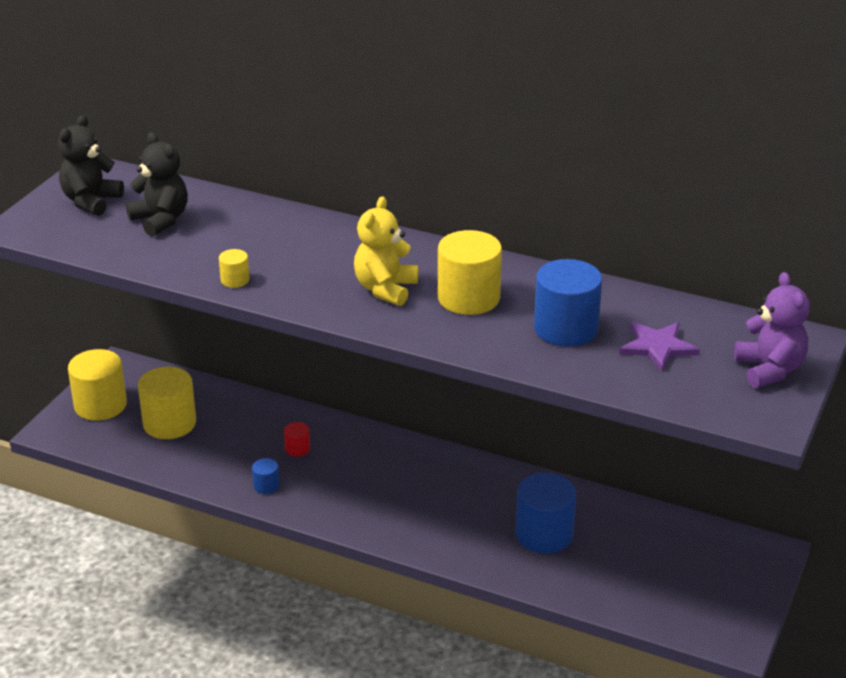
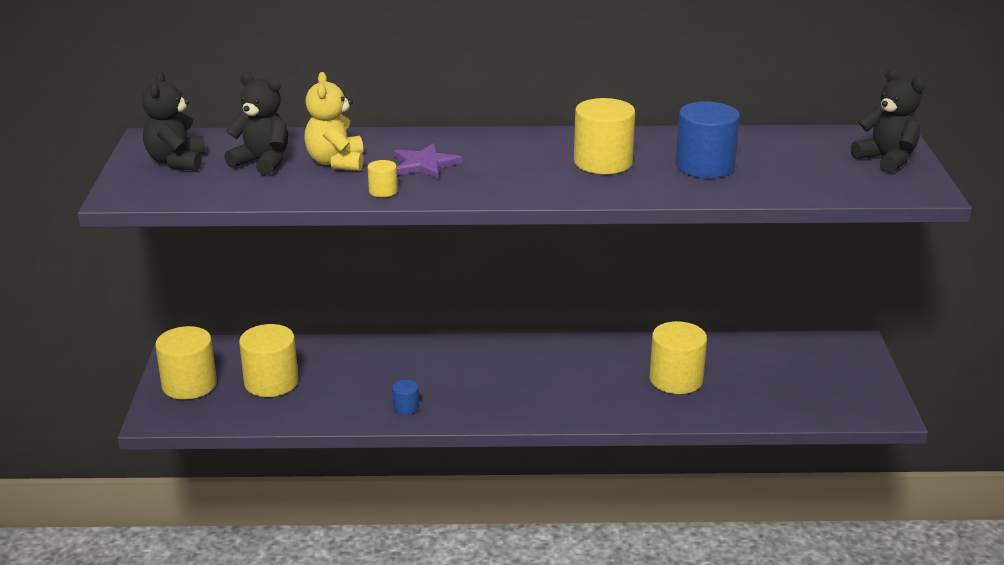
camera: 25 degrees left, 5 degrees down
red cylinder [284,422,310,457] -> none
yellow teddy bear [354,196,418,306] -> yellow teddy bear moved to [304,72,363,171]
blue cylinder [515,473,576,553] -> yellow cylinder [649,321,707,394]
purple star [619,322,700,371] -> purple star moved to [394,143,462,179]
purple teddy bear [734,272,810,388] -> black teddy bear [851,68,925,173]

